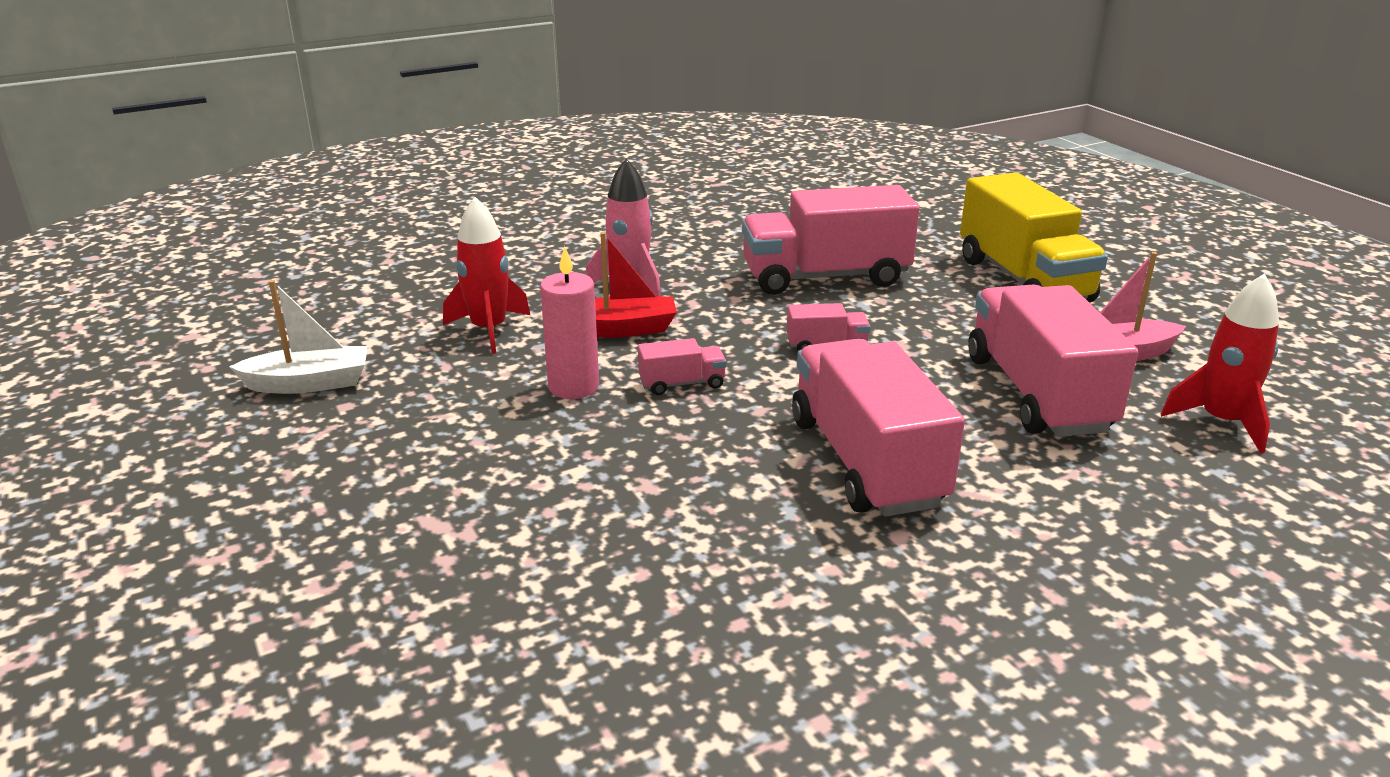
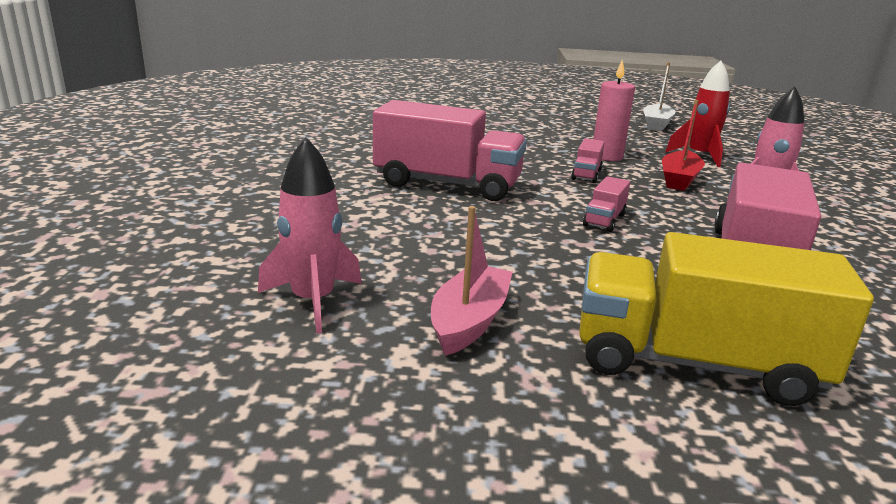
camera: 120 degrees right, 5 degrees down
pink truck [968,285,1138,437] -> none
red rocket [1161,274,1279,453] -> pink rocket [258,137,362,334]

